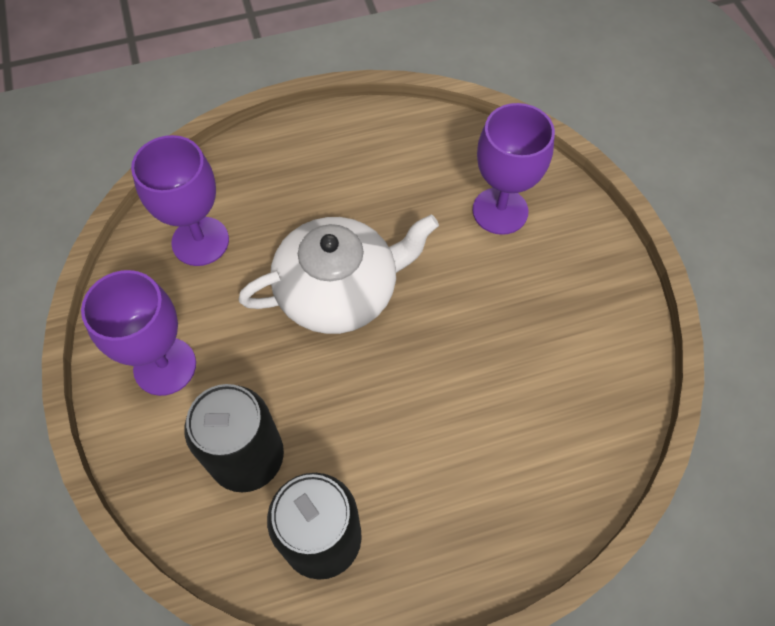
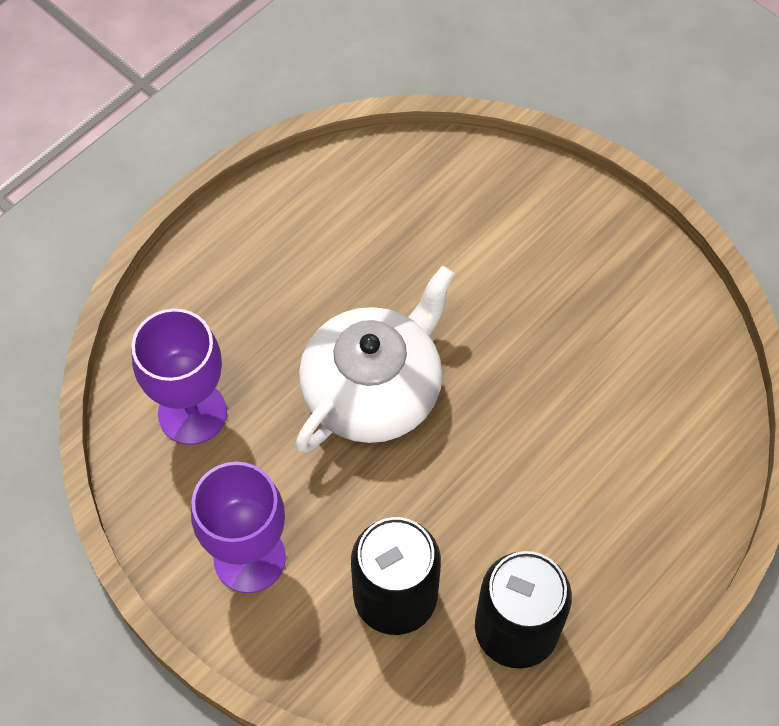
camera: 30 degrees left, 0 degrees up
purple goblet [473,103,555,235] -> none

